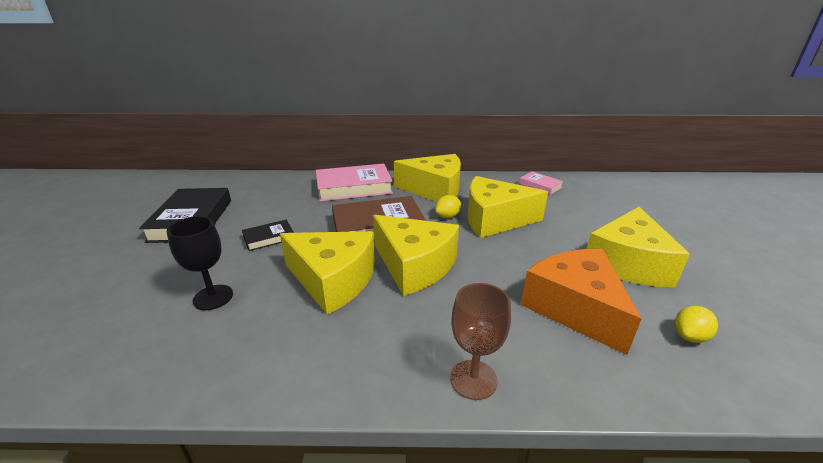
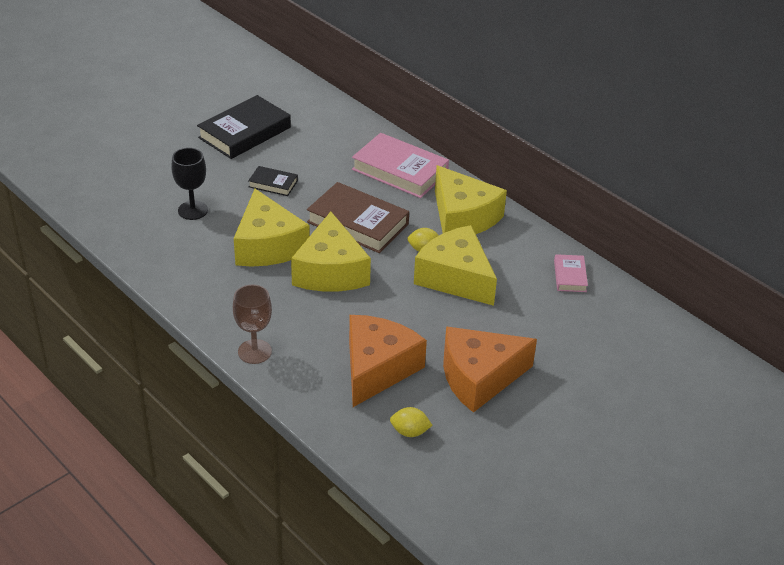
camera: 45 degrees right, 10 degrees up
yellow cheese [587,207,690,287] -> orange cheese [443,326,537,413]

